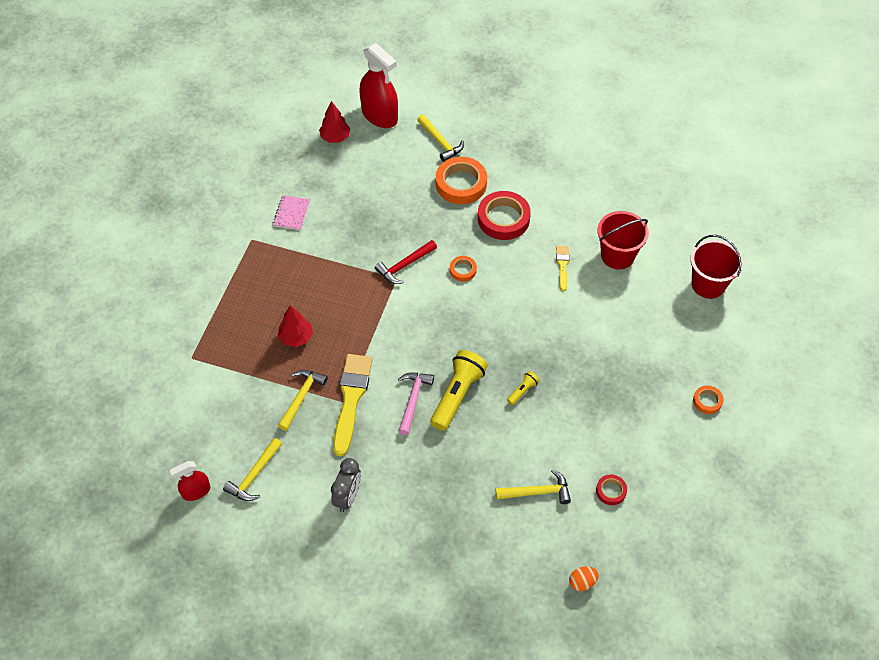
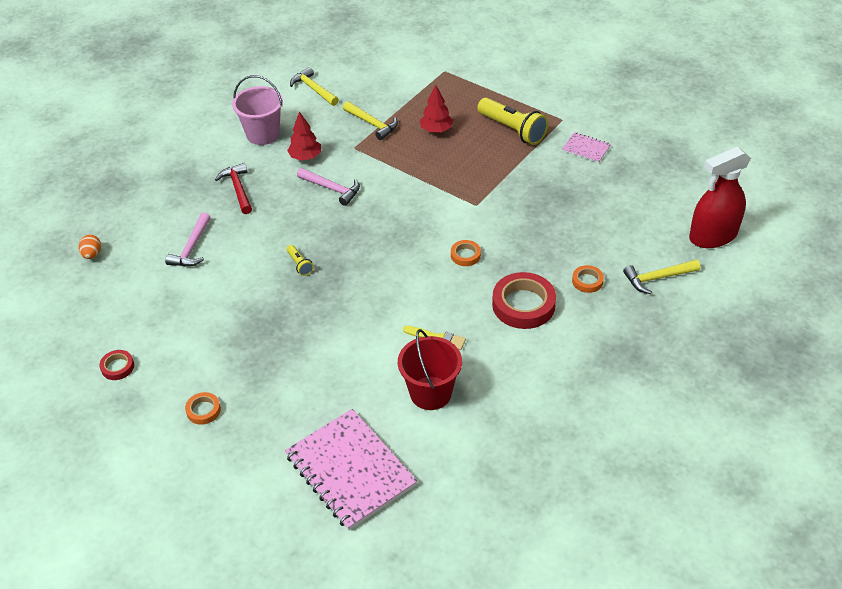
camera: 110 degrees right, 10 degrees down
red spray bottle [170,461,210,501] -> none
red tree [319,101,351,143] -> red tree moved to [287,111,321,161]
grey clock [331,458,361,512] -> pink bucket [232,75,283,145]
yellow brush [333,354,373,456] -> none
red hammer [375,240,437,284] -> red hammer moved to [215,163,252,214]
yellow flashlight [430,350,488,431] -> yellow flashlight moved to [477,98,548,145]
orange tape [436,157,487,204] -> orange tape [572,265,604,293], size x0.50
yellow hammer [495,469,571,504] -> pink hammer [165,212,211,267]
red tape [596,474,627,505] -> red tape moved to [99,350,134,380]
red bucket [690,235,743,299] -> pink notebook [285,409,417,530]

